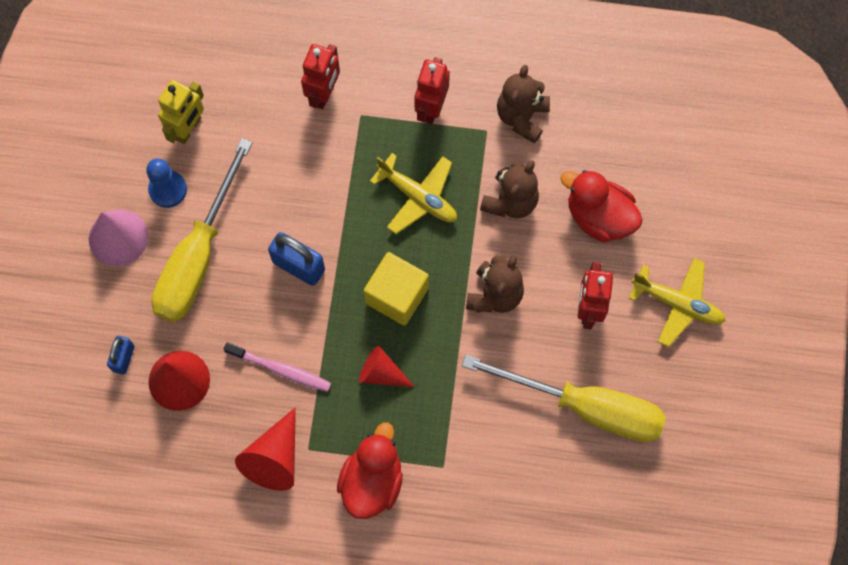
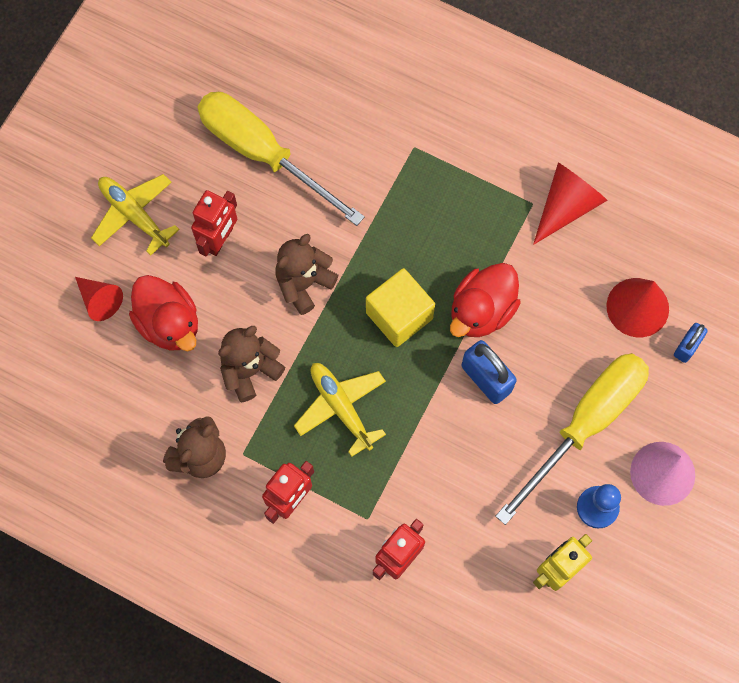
camera: 160 degrees left, 0 degrees up
pink toothbrush [224,342,331,392] -> none
red duck [337,422,403,519] -> red duck moved to [450,263,521,337]
red cone [359,346,414,387] -> red cone moved to [75,277,123,321]

